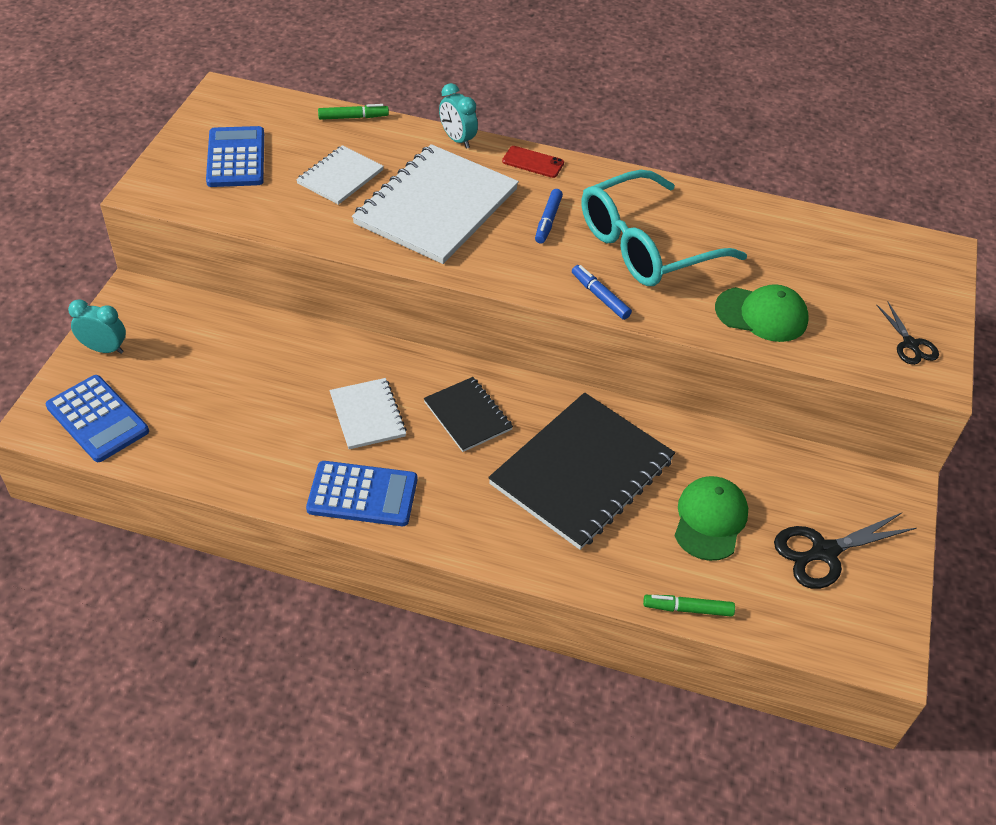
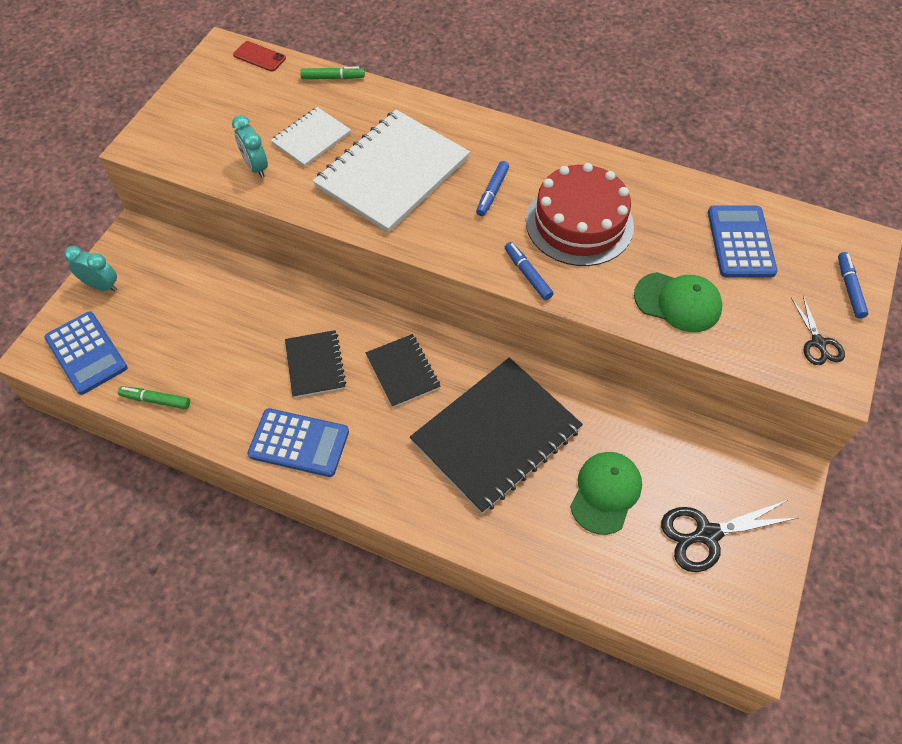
camera: 10 degrees right, 10 degrees up
blue calculator [206,126,264,187] -> blue calculator moved to [708,206,778,277]
white notebook [329,378,407,449] -> black notebook [285,330,346,398]
turquoise clock [439,83,478,149] -> turquoise clock moved to [232,115,268,178]
red phone [502,146,564,178] -> red phone moved to [233,41,286,72]
turquoise glasses [582,170,747,286] -> red cake [526,163,634,266]
green marker [643,595,735,617] -> green marker moved to [118,386,190,409]
none -> blue marker [838,252,869,319]

